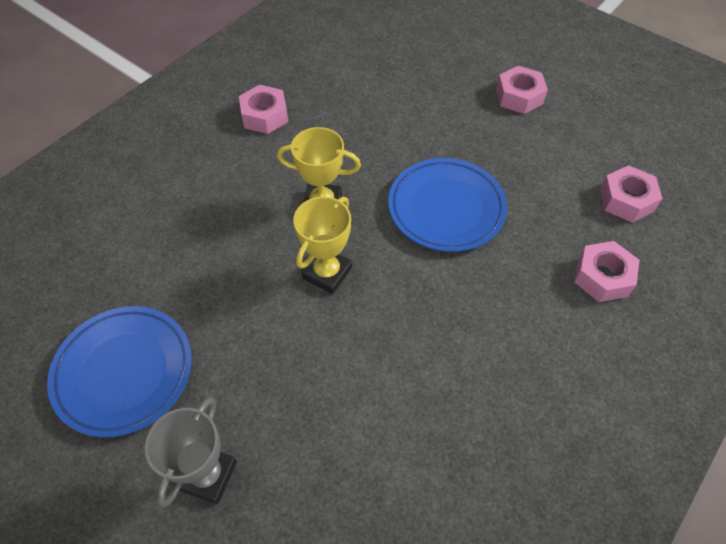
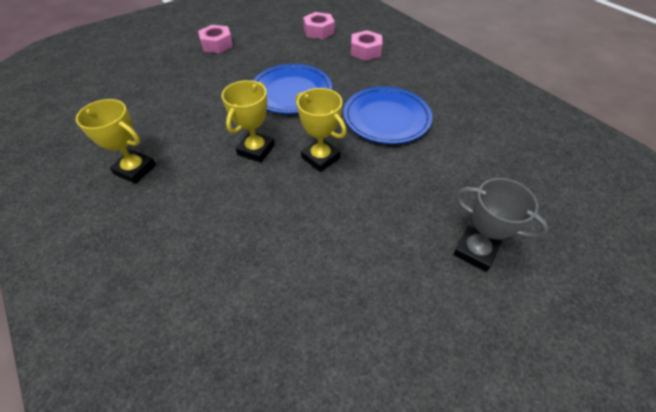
camera: 75 degrees left, 5 degrees down
blue plate [47,306,192,437] -> blue plate moved to [344,87,432,144]
pink nut [239,85,288,134] -> yellow trophy [76,99,156,184]

